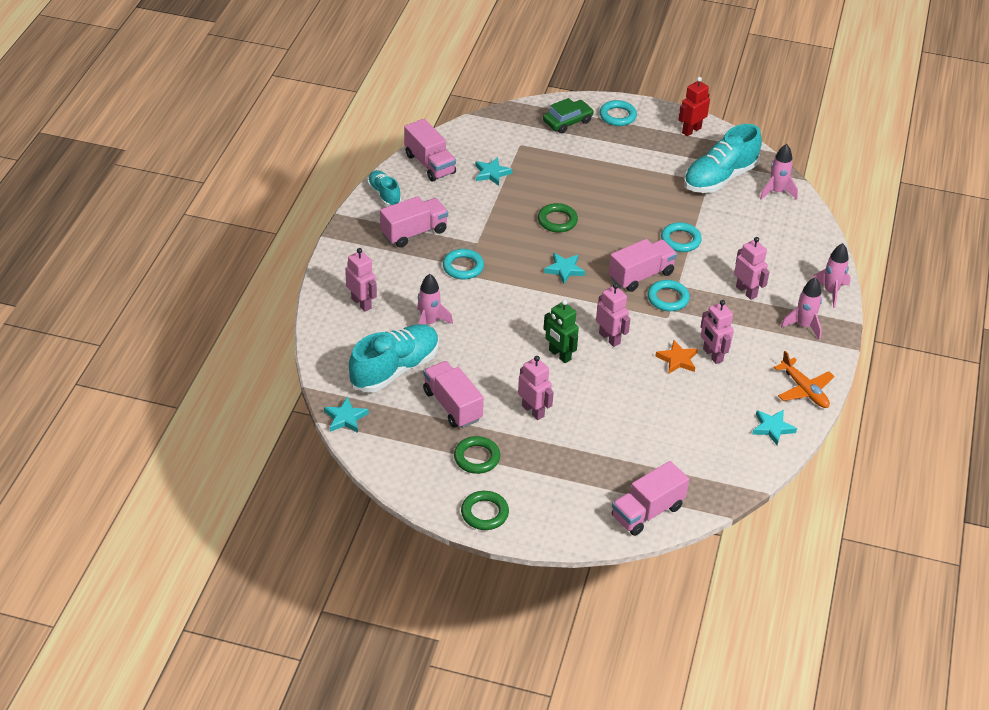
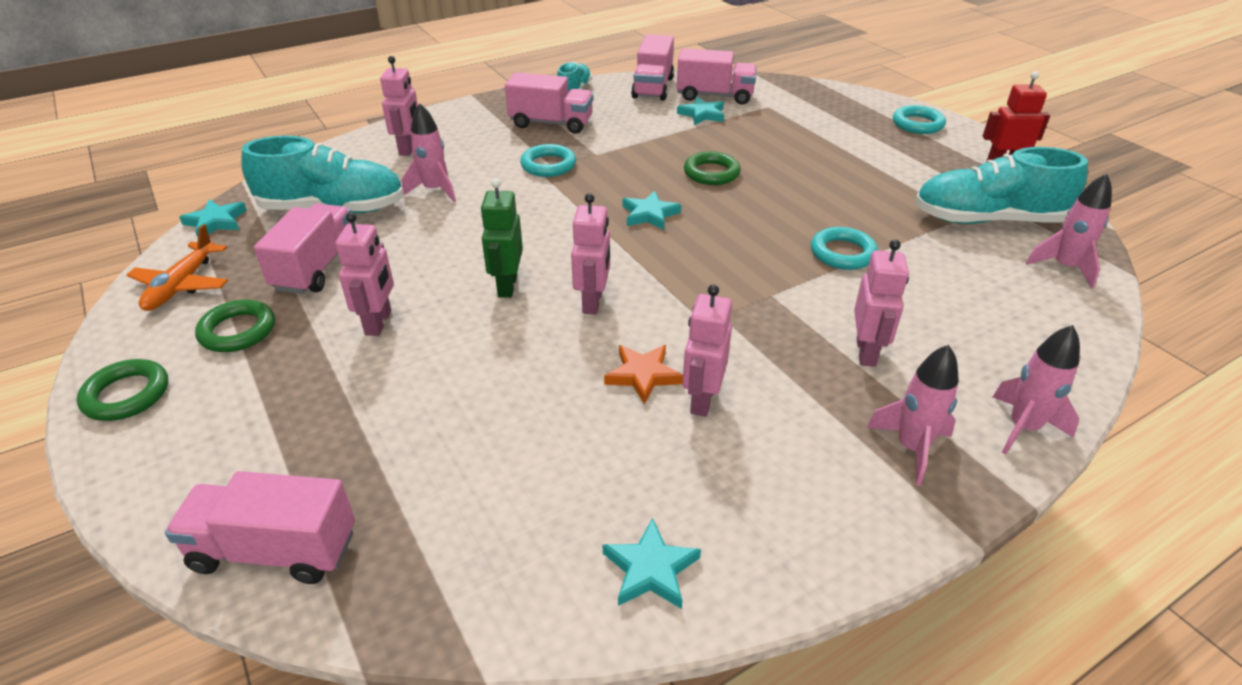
camera: 45 degrees right, 5 degrees down
green car [543,98,594,133] -> none
pink truck [609,239,677,292] -> pink truck moved to [677,48,757,105]
turquoise ring [648,280,690,311] -> none
orange plane [774,351,835,408] -> orange plane moved to [127,224,228,311]

